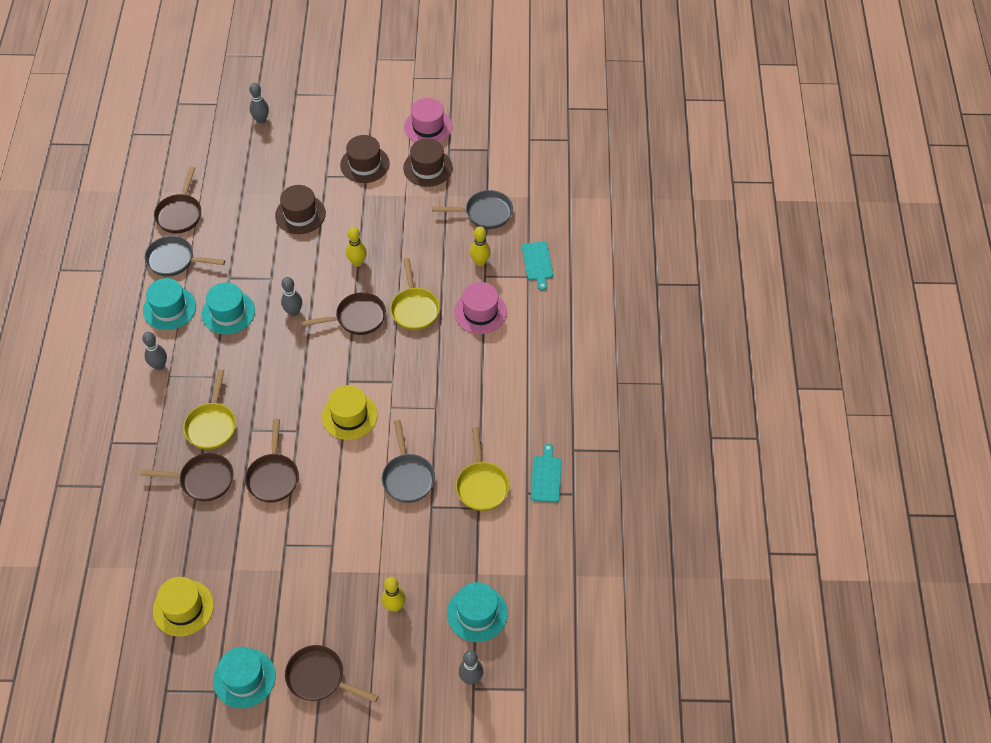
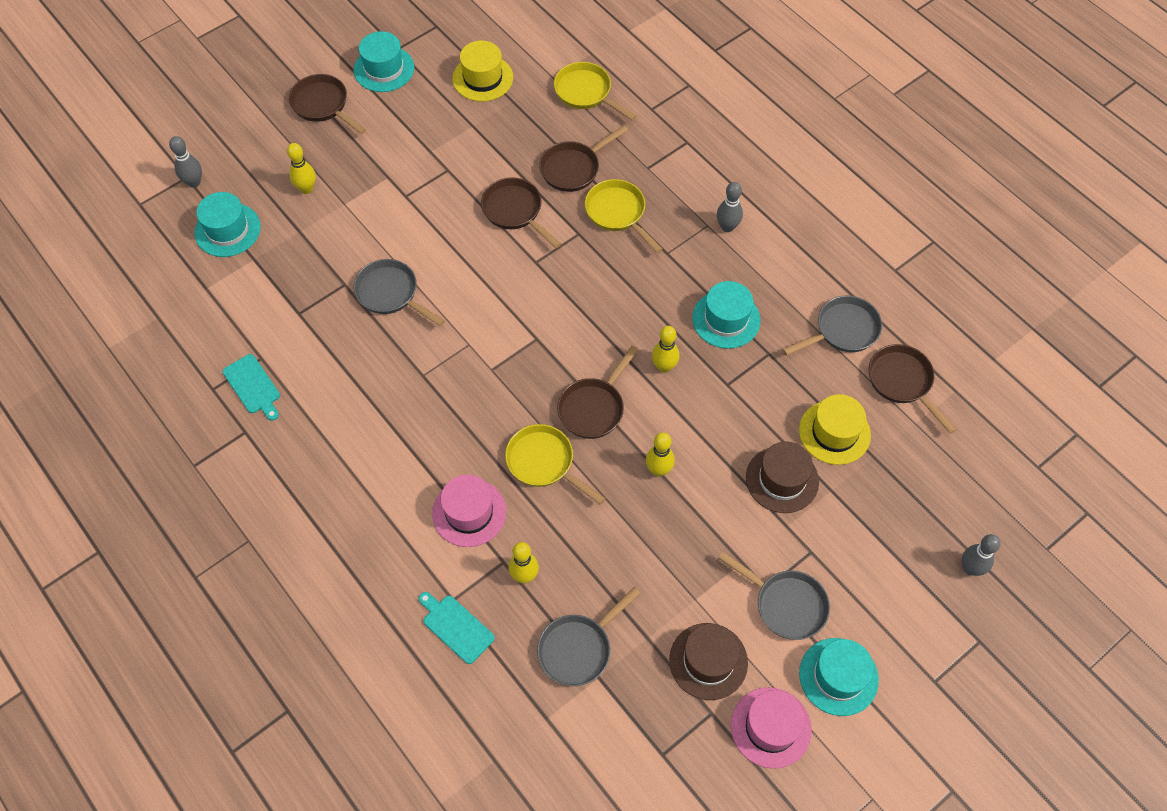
camera: 140 degrees right, 5 degrees up
turquoise hat [143,278,196,330] -> turquoise hat moved to [799,638,879,716]
grey bowling pin [281,277,302,316] -> yellow bowling pin [652,326,679,373]
brown pan [285,645,379,703] -> brown pan turned 120 degrees counterclockwise [289,74,366,134]
yellow hat [322,385,378,440] -> yellow hat moved to [799,394,871,465]
brown hat [340,135,390,183] -> grey pan [718,552,830,640]
yellow pan [456,427,509,511] -> yellow pan moved to [554,62,637,121]

